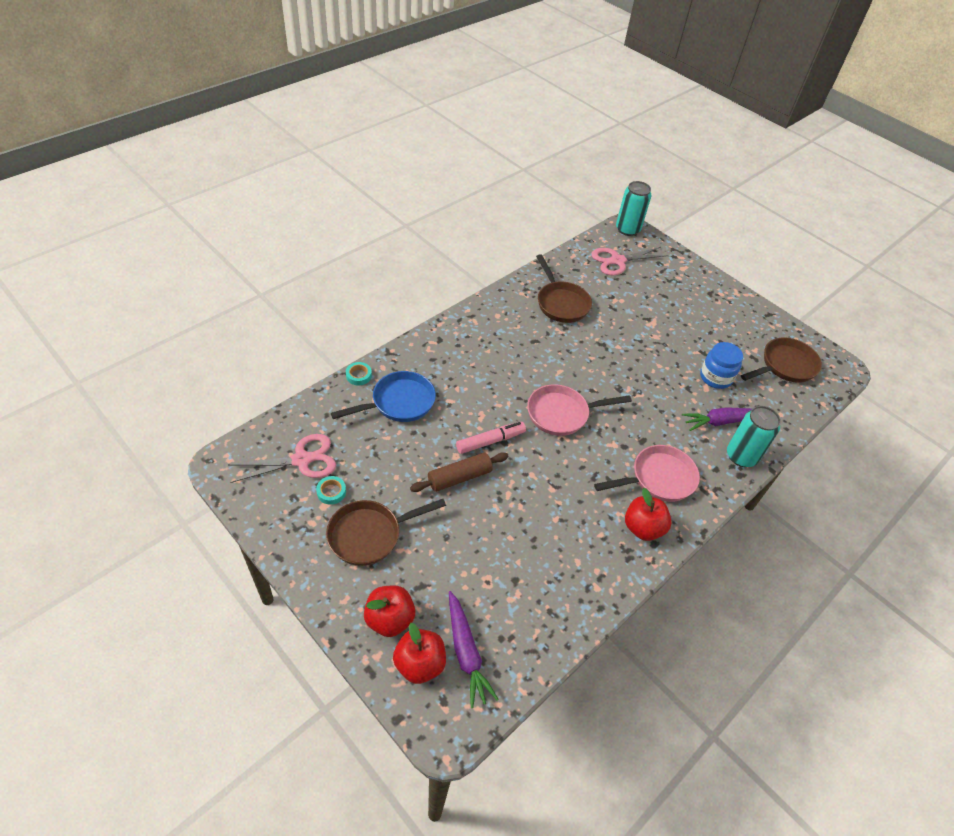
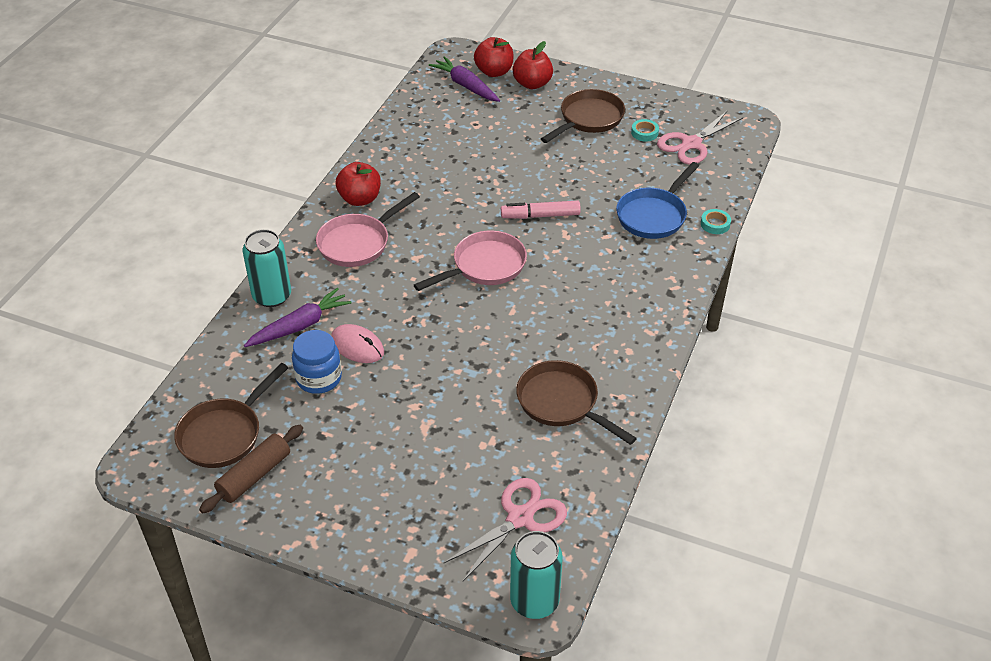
camera: 160 degrees right, 5 degrees down
brown rolling pin [410,452,509,492] -> brown rolling pin moved to [199,425,303,514]
pink marker [456,422,526,454] -> pink marker turned 45 degrees clockwise [501,201,581,219]
none -> pink mouse [331,324,384,363]

